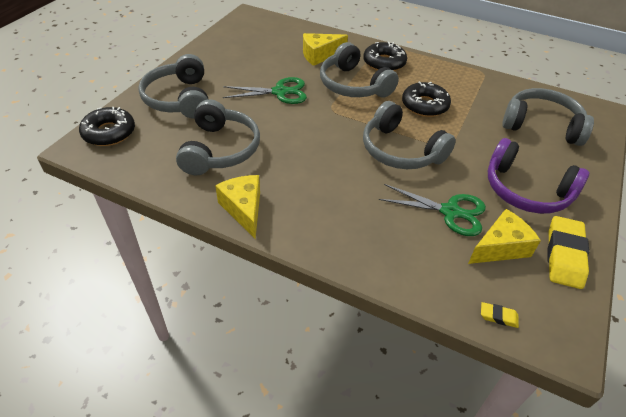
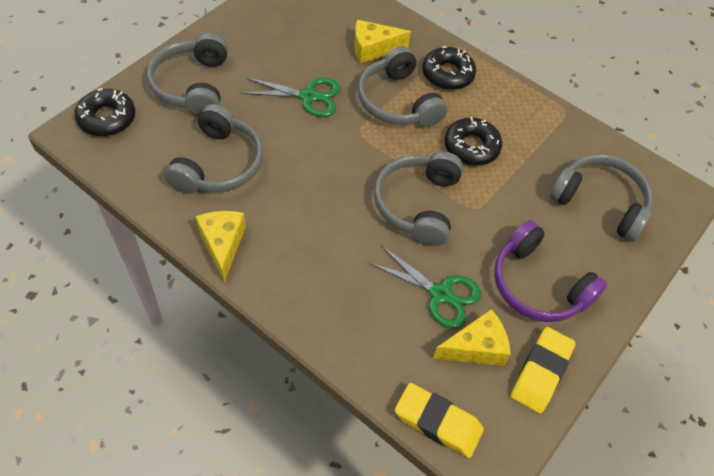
camera: 10 degrees right, 10 degrees up
grey headphones [363,101,456,169] -> grey headphones turned 45 degrees clockwise [374,152,463,246]
yellow eraser [481,302,519,328] -> yellow eraser [395,383,484,458], size x2.20

